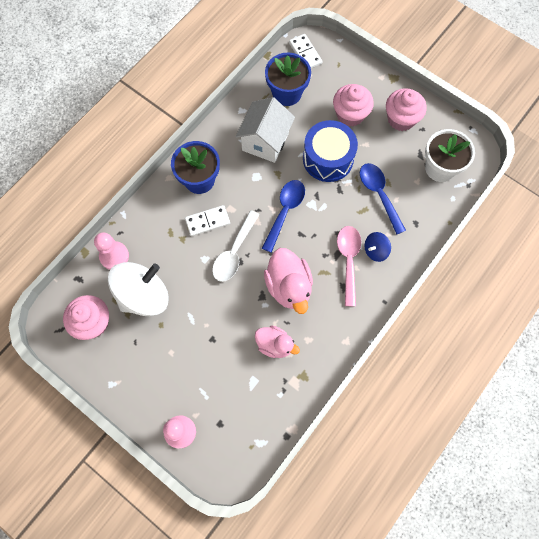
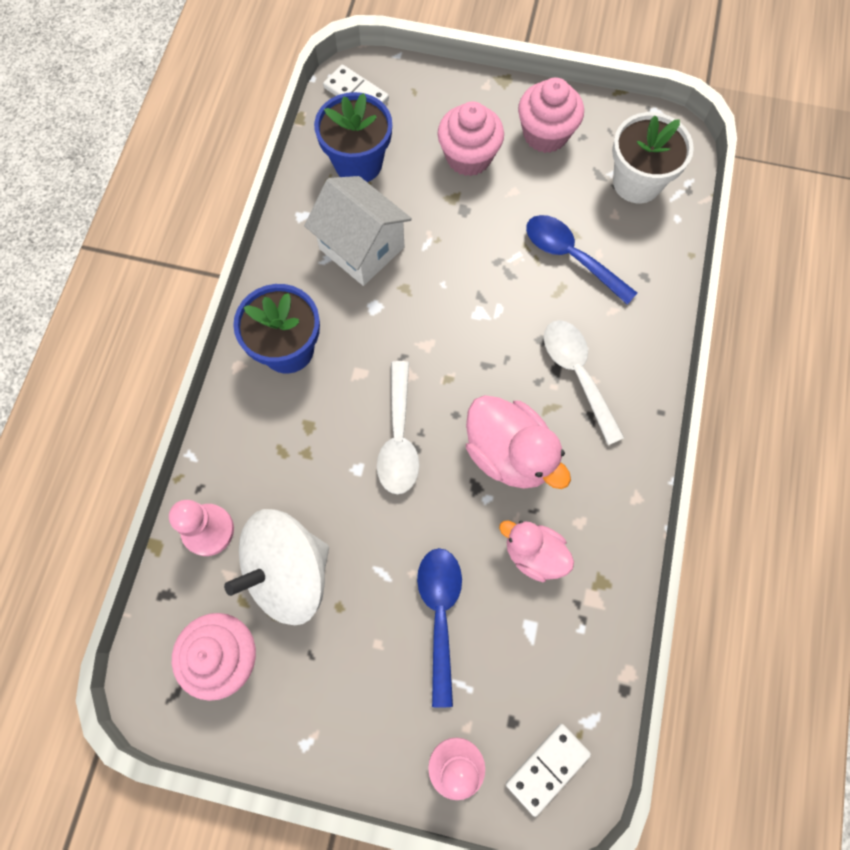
camera: 25 degrees left, 0 degrees up
white spinning top [108,262,169,316] -> white spinning top turned 150 degrees counterclockwise [224,509,329,625]
white domino [185,205,230,236] -> white domino moved to [506,724,591,817]
white house [235,97,295,163] -> white house turned 45 degrees counterclockwise [304,176,412,286]
pink duck [255,325,300,358] -> pink duck turned 150 degrees counterclockwise [499,520,574,582]
blue spoon [262,180,305,253] -> blue spoon moved to [417,548,462,708]
blue drum [303,120,358,182] -> none
pink spoon [337,226,361,306] -> white spoon [544,320,624,445]
blue spinning top [364,232,391,262] -> none

